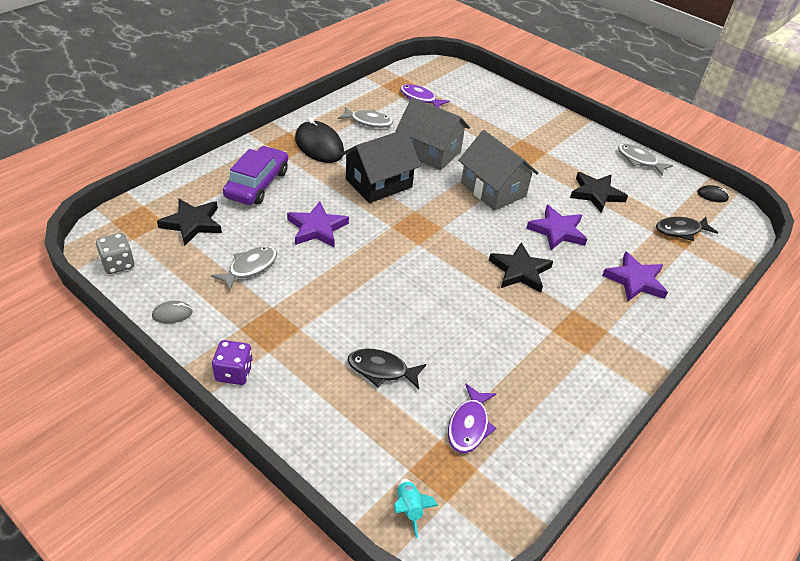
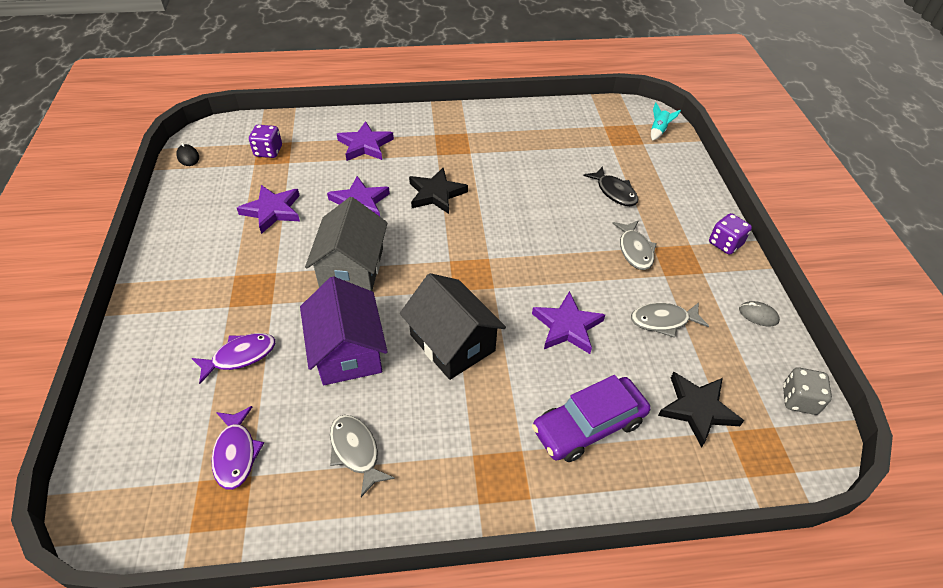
camera: 135 degrees left, 5 degrees up
black mouse [295,117,344,163] -> none
black house [341,129,421,203] -> black house turned 45 degrees clockwise [400,273,506,380]
grey house [395,97,470,170] -> purple house [300,276,388,385]
purple fish [448,384,497,453] -> purple fish moved to [192,333,275,384]
black star [570,172,628,213] -> purple star [237,185,300,234]
grey fish [618,144,673,175] -> grey fish moved to [612,220,657,270]
black fish [656,217,718,241] -> purple dice [249,125,282,158]

